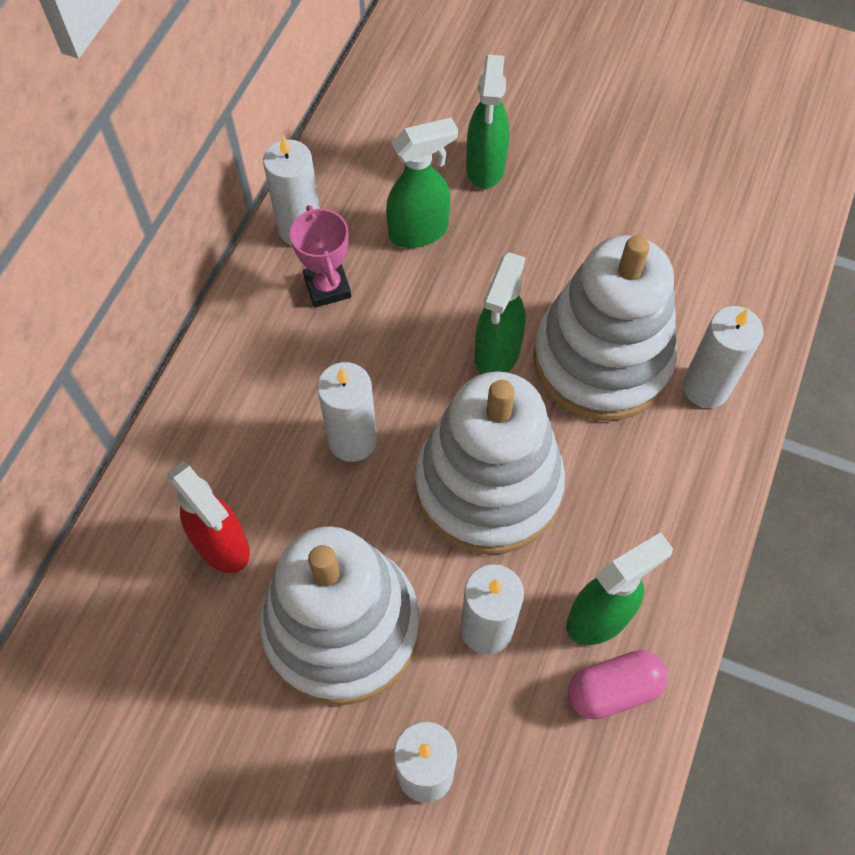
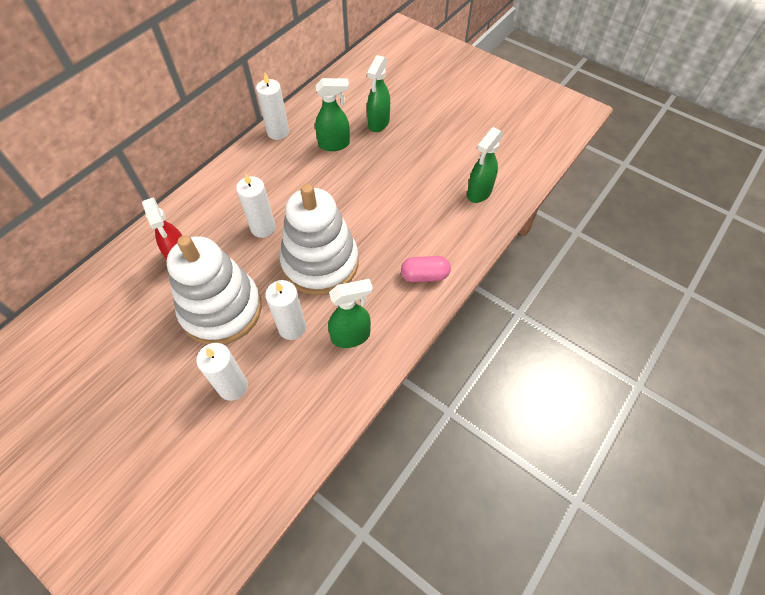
camera: 15 degrees right, 5 degrees down
pink trophy [290,205,351,308] -> none
green spray bottle [475,252,526,374] -> green spray bottle moved to [467,127,504,203]
white stacking toy [533,235,677,421] -> none
pink capsule [568,650,667,720] -> pink capsule moved to [401,256,451,282]
white candle [683,306,764,408] -> none

